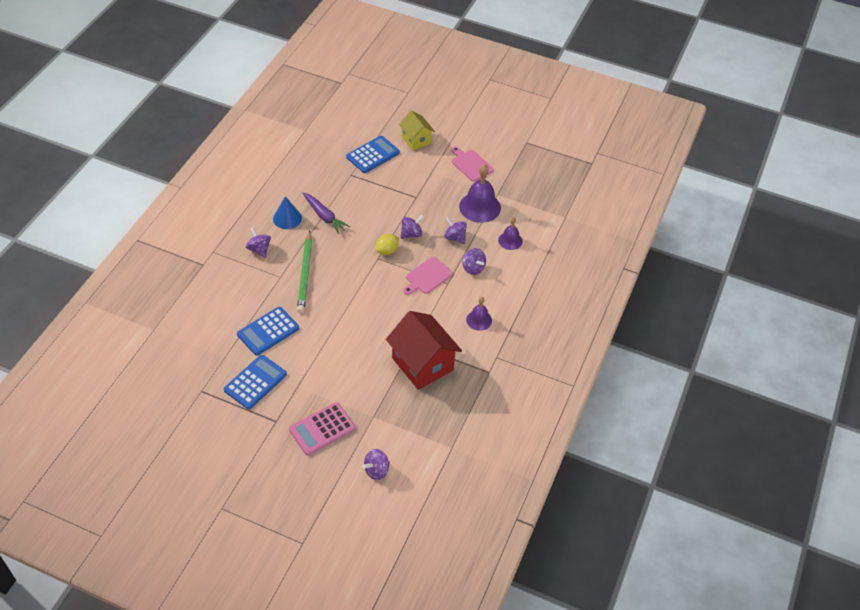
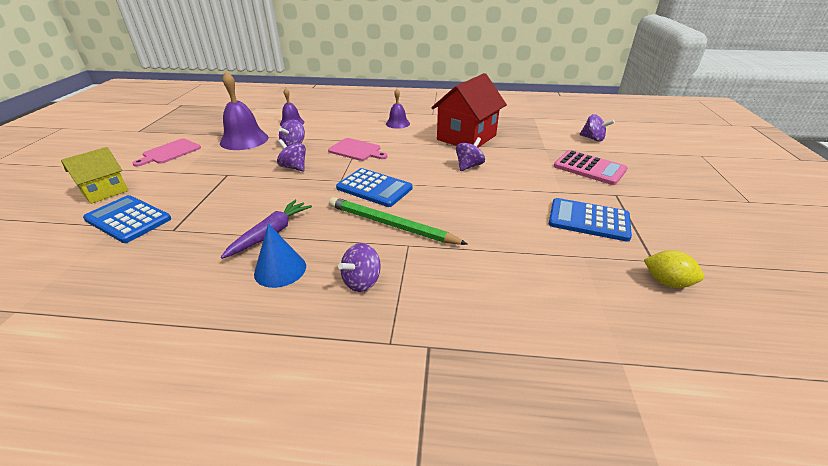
camera: 105 degrees left, 15 degrees down
blue calculator [237,307,299,356] -> blue calculator moved to [336,168,413,207]
green pencil [297,231,312,313] -> green pencil turned 135 degrees counterclockwise [329,197,468,245]
yellow lemon [376,234,399,255] -> yellow lemon moved to [644,250,704,288]
purple spinning top [463,248,486,275] -> purple spinning top moved to [456,137,485,171]

